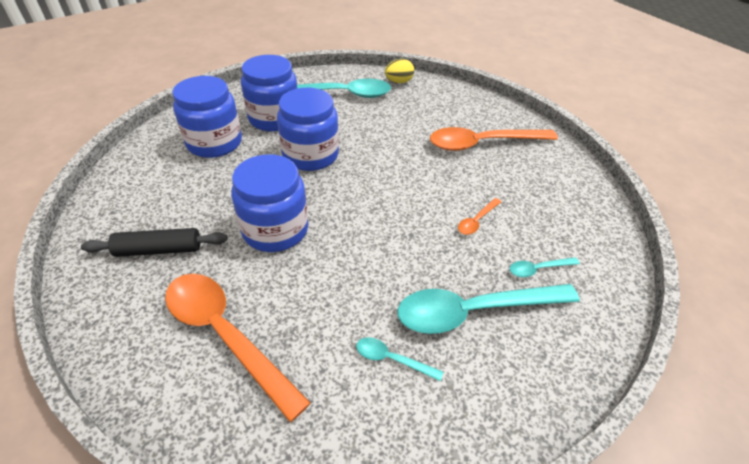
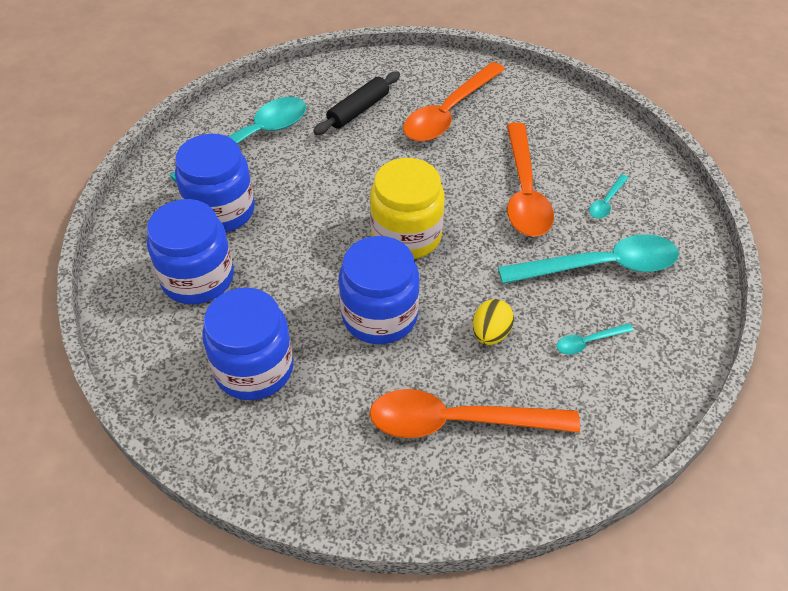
camera: 40 degrees left, 5 degrees up
black rolling pin [81,228,228,257] -> black rolling pin moved to [313,71,400,135]
blue jar [277,88,339,171] -> blue jar moved to [202,288,294,400]
yellow egg [385,59,414,83] -> yellow egg moved to [473,299,514,345]
turquoise spoon [398,284,580,334] -> turquoise spoon turned 135 degrees counterclockwise [498,234,679,284]
orange spoon [458,198,501,235] -> orange spoon [507,123,554,237], size x2.29
none -> yellow jar [370,158,445,259]

